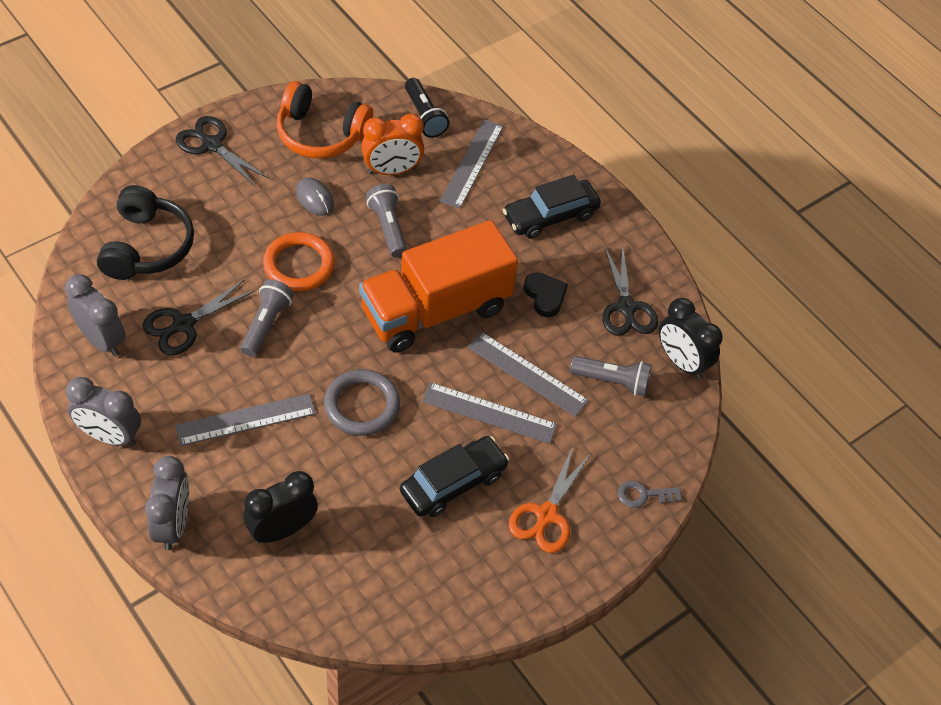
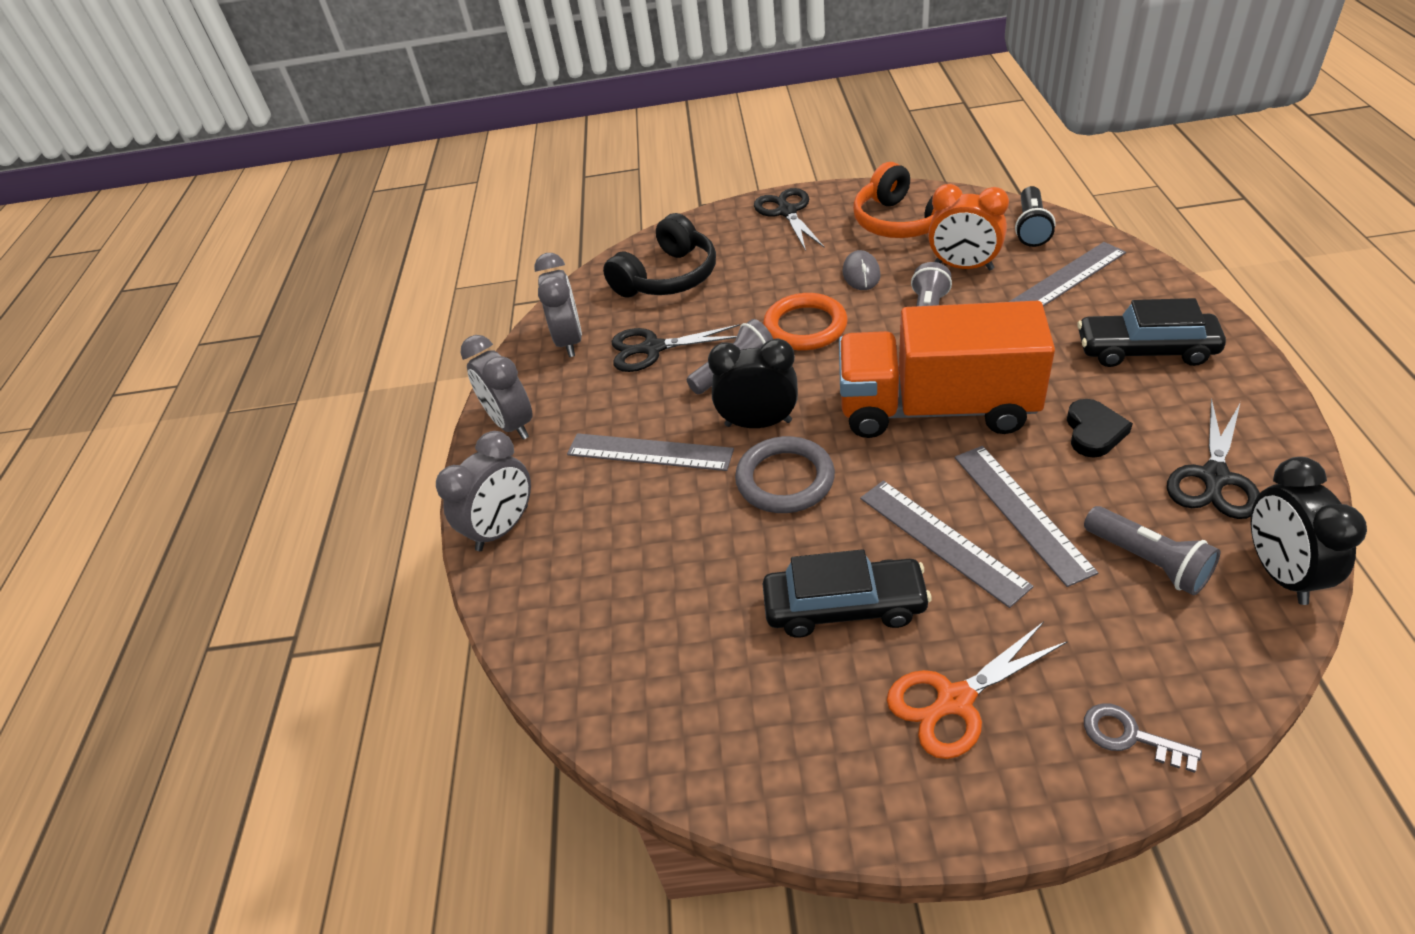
camera: 45 degrees right, 10 degrees down
black clock [243,471,318,543] -> black clock moved to [708,338,798,428]

